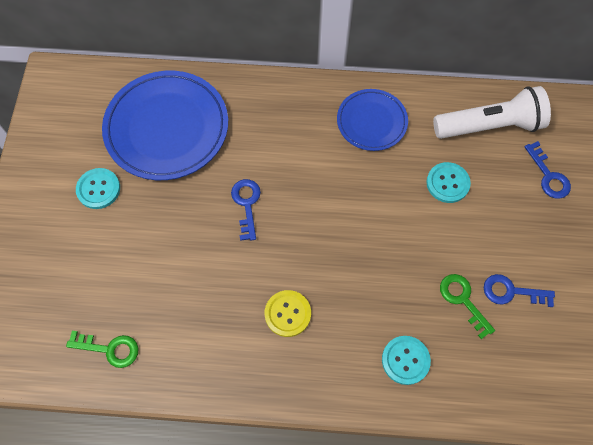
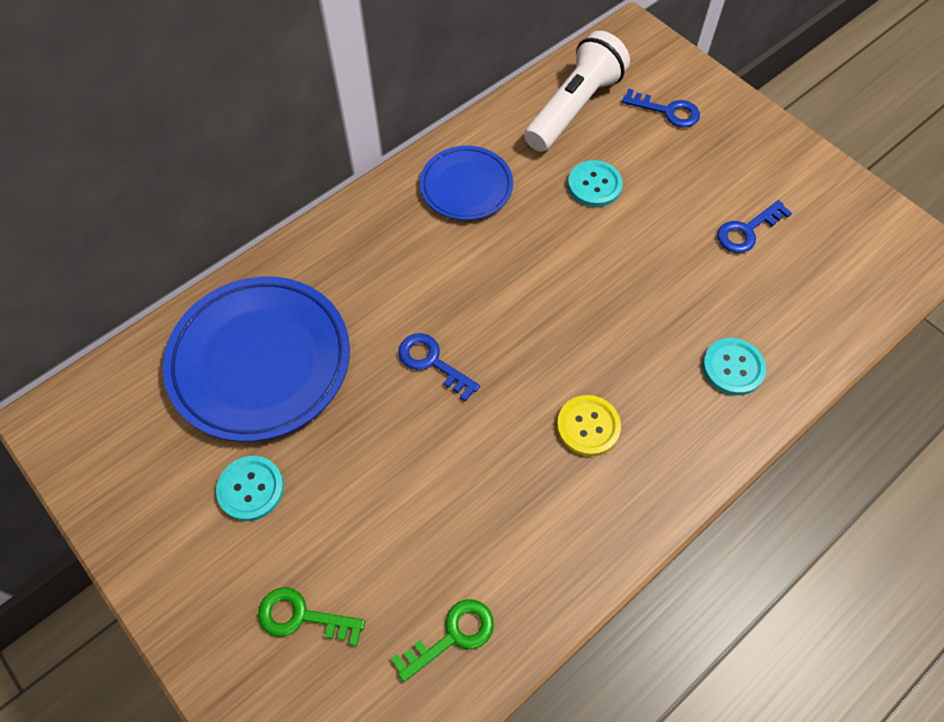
camera: 45 degrees left, 5 degrees down
green key [440,274,495,339] -> green key moved to [258,587,365,646]

